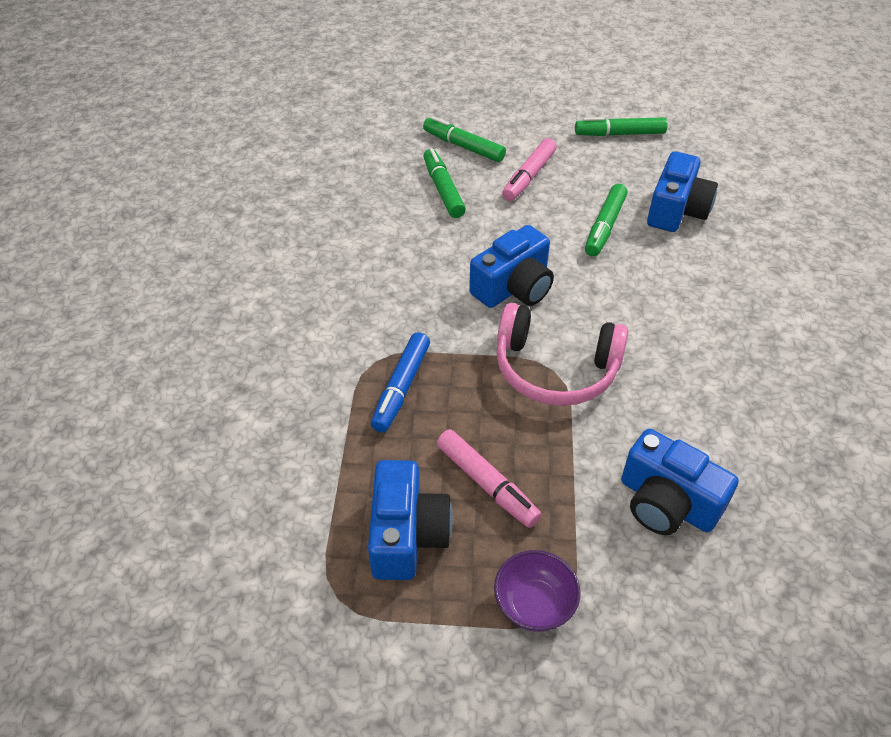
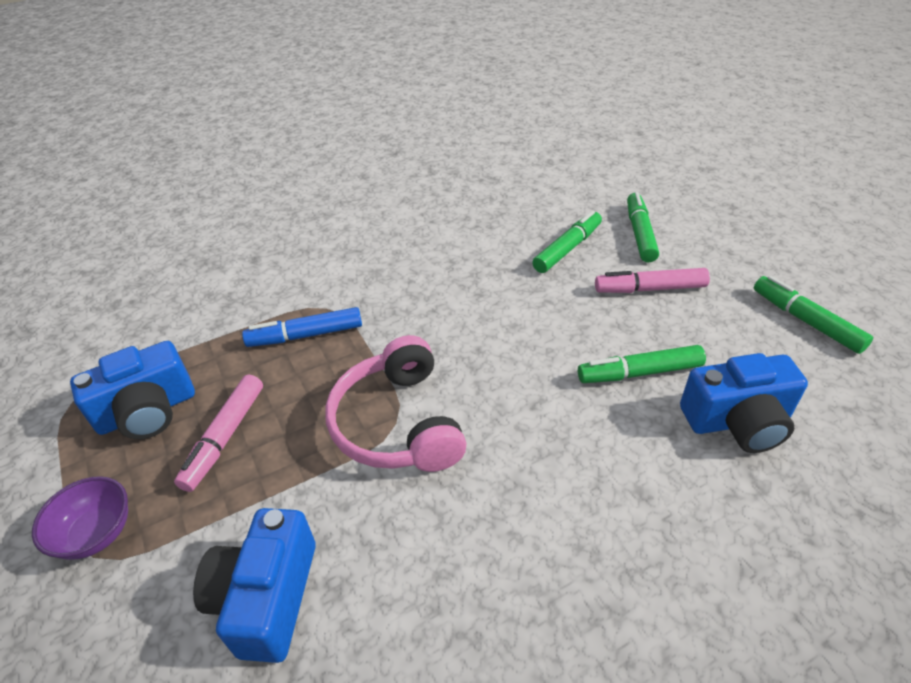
camera: 60 degrees right, 5 degrees down
blue camera [469,225,554,308] -> none

